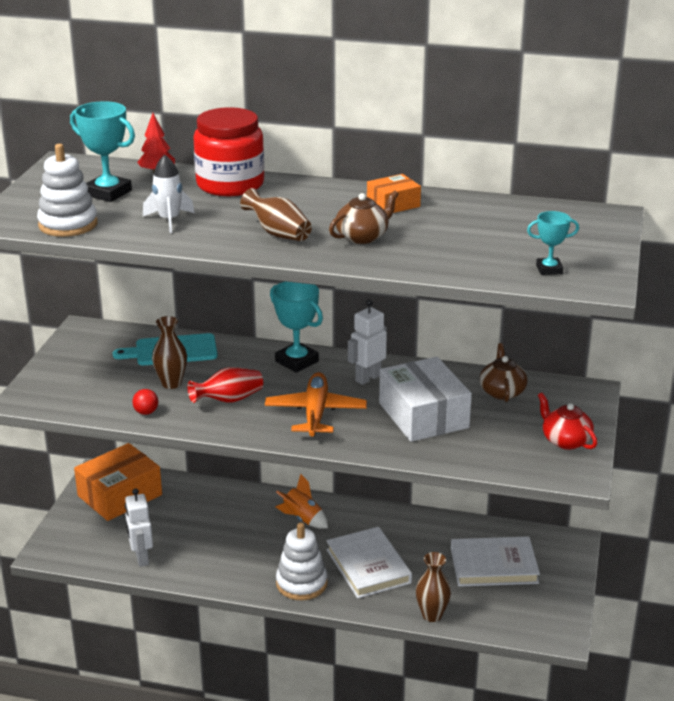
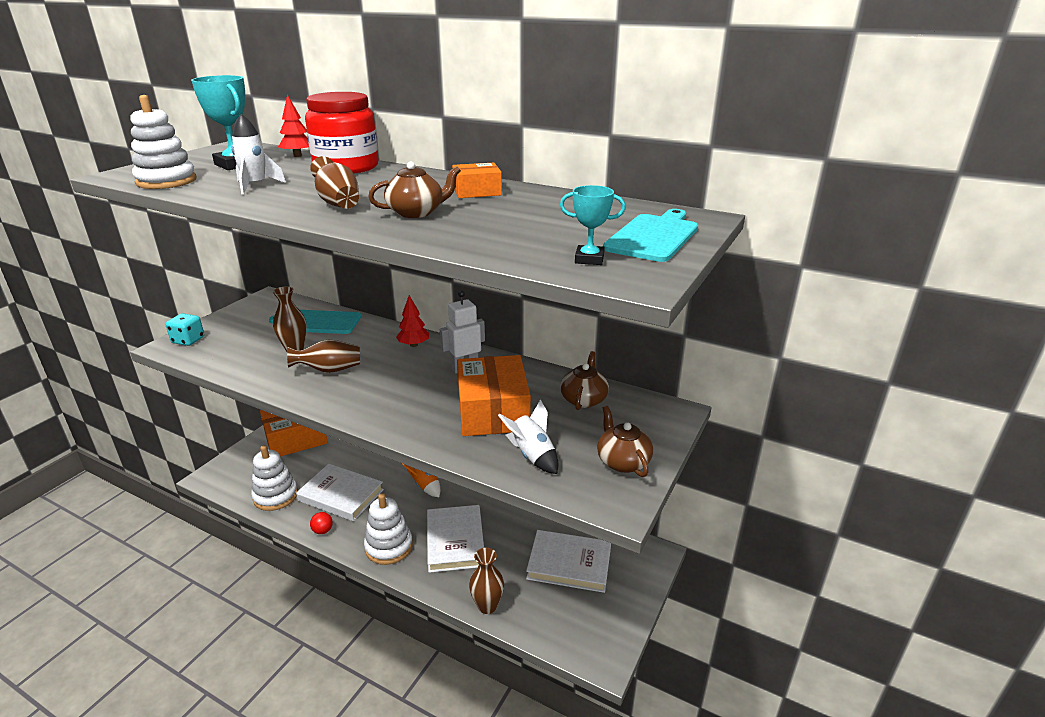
camera: 15 degrees right, 0 degrees up
white robot [125,488,153,567] -> white stacking toy [251,445,298,511]
red ball [132,389,158,415] -> red ball moved to [310,512,333,534]
red vase [188,367,263,403] -> brown vase [287,340,360,373]
orange plane [265,372,367,436] -> none
turquoise trophy [270,281,323,373] -> red tree [396,295,429,347]
white box [379,357,472,442] -> orange box [457,355,531,436]
red teapot [538,393,597,450] -> brown teapot [597,406,653,477]
none -> turquoise dice [165,313,204,346]
none -> white book [296,464,384,521]
none -> white rocket [498,399,558,474]
none -> turquoise cutting board [603,209,698,262]

